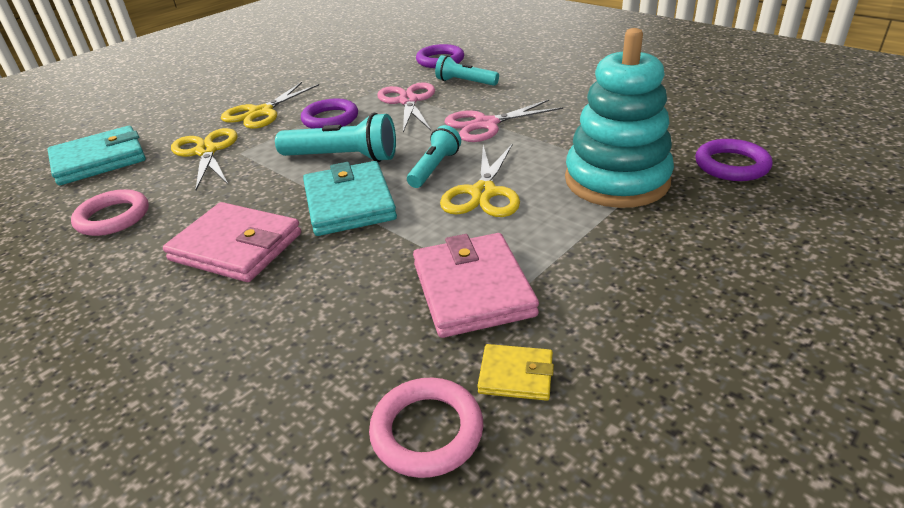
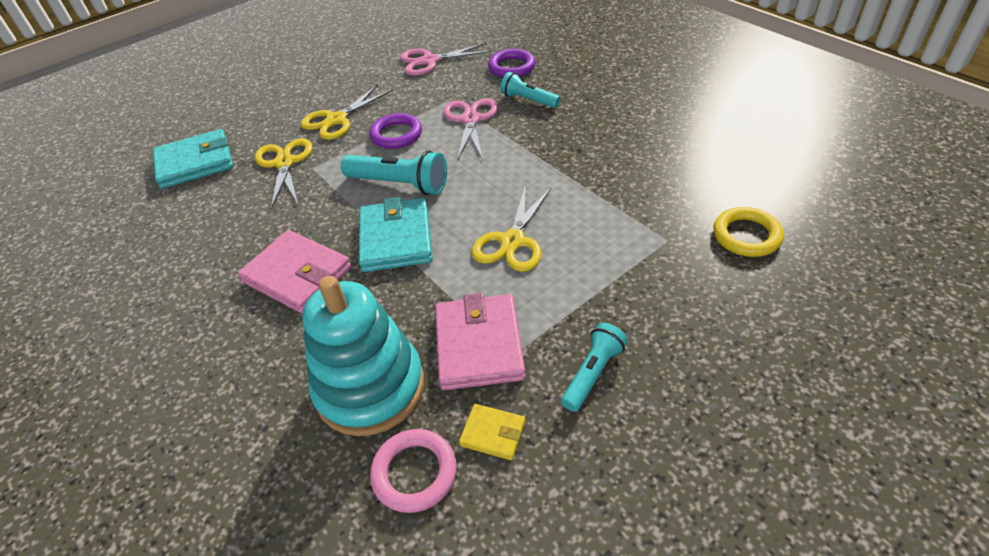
camera: 10 degrees right, 10 degrees up
pink ring [71,189,149,236] -> none
turquoise flashlight [407,125,461,188] -> turquoise flashlight moved to [561,323,628,412]
pink scissors [445,100,563,142] -> pink scissors moved to [400,43,491,76]
turquoise stacking toy [565,28,674,208] -> turquoise stacking toy moved to [302,276,424,436]
purple ring [695,139,772,181] -> yellow ring [713,207,784,257]

